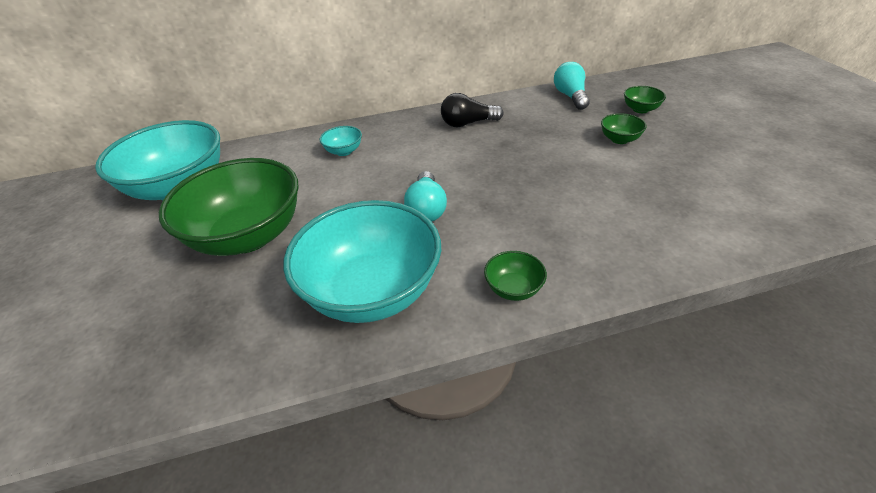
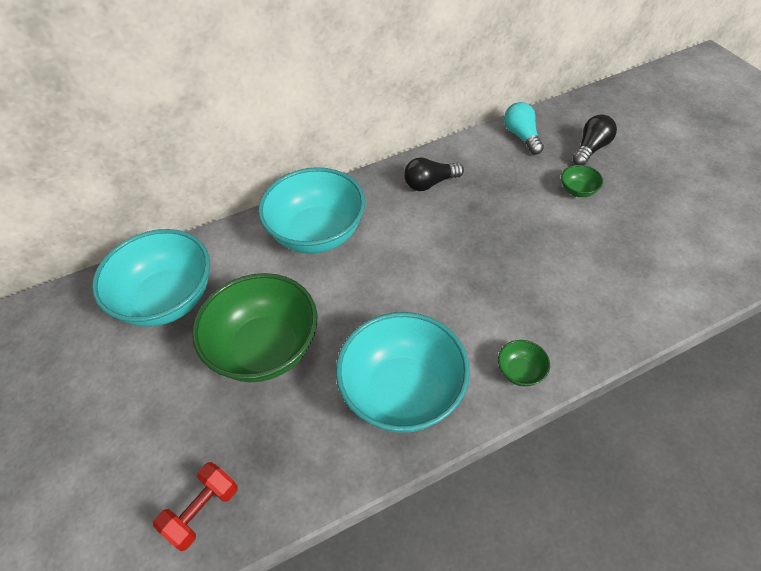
camera: 10 degrees left, 10 degrees up
turquoise bowl [320,126,362,156] -> turquoise bowl [258,167,365,254], size x2.45
turquoise light bulb [404,171,447,221] -> none
green bowl [624,86,666,113] -> black light bulb [573,114,617,165]
none -> red dumbbell [153,462,238,551]

